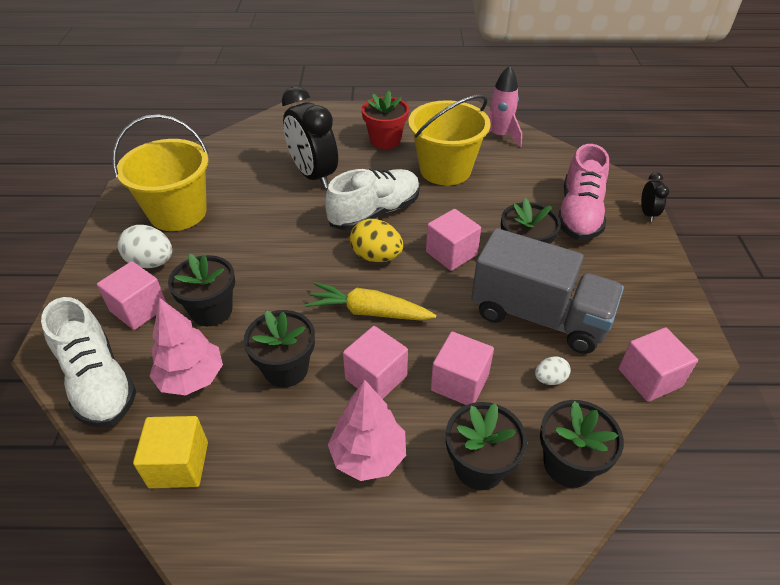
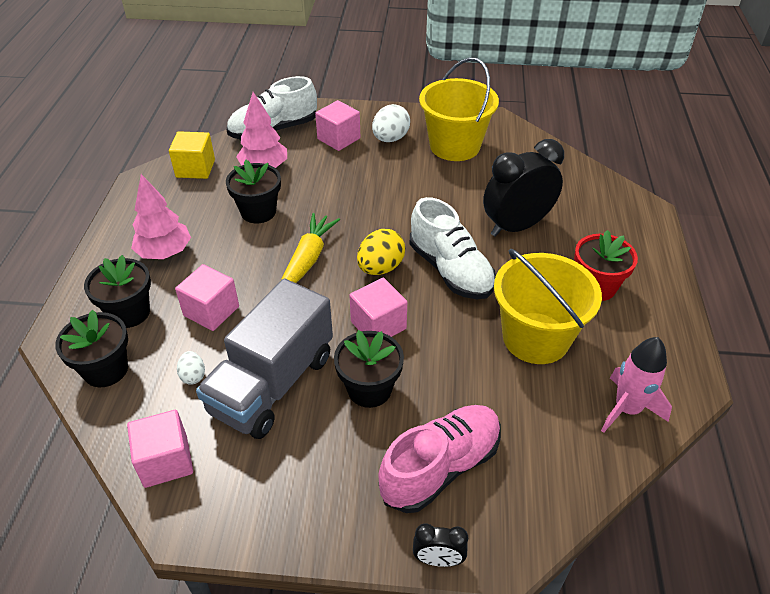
camera: 95 degrees right, 0 degrees up
black flower pot [168,254,235,326] -> none
pink cube [343,326,408,399] -> none
pink shoe [558,144,609,240] -> pink shoe turned 120 degrees clockwise [379,405,501,513]

